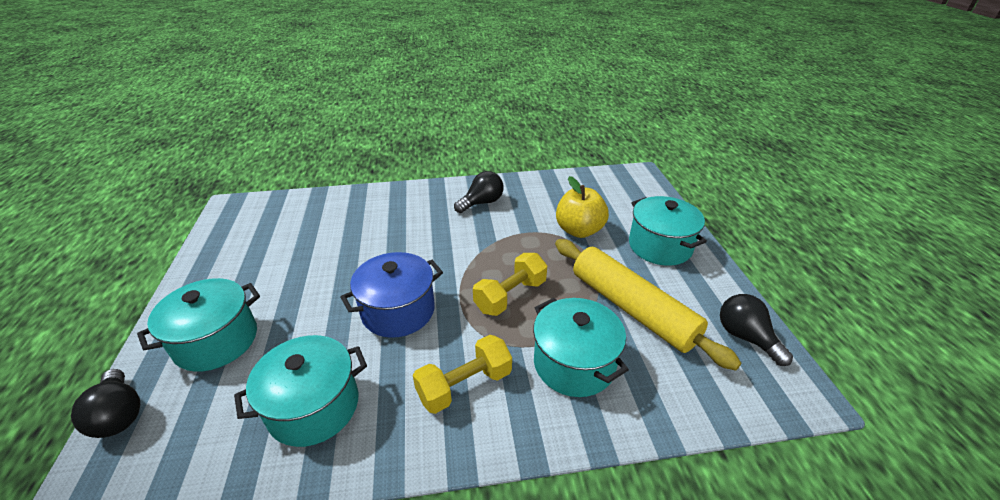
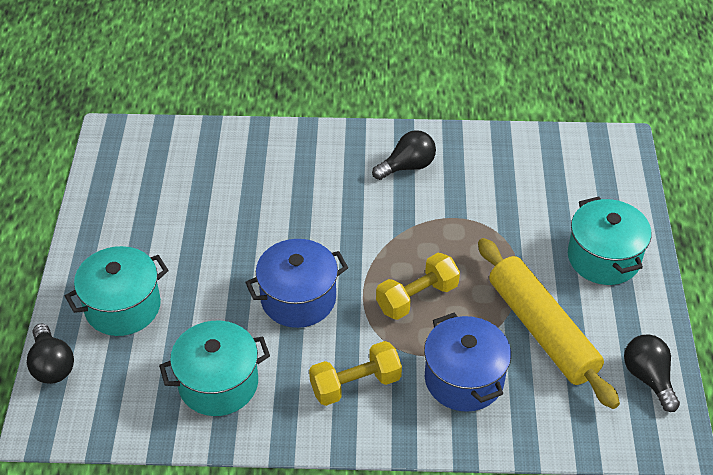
camera: 10 degrees right, 10 degrees up
turquoise pot [533,298,629,397] -> blue pot [424,313,511,412]
yellow apple [556,176,609,238] -> none

